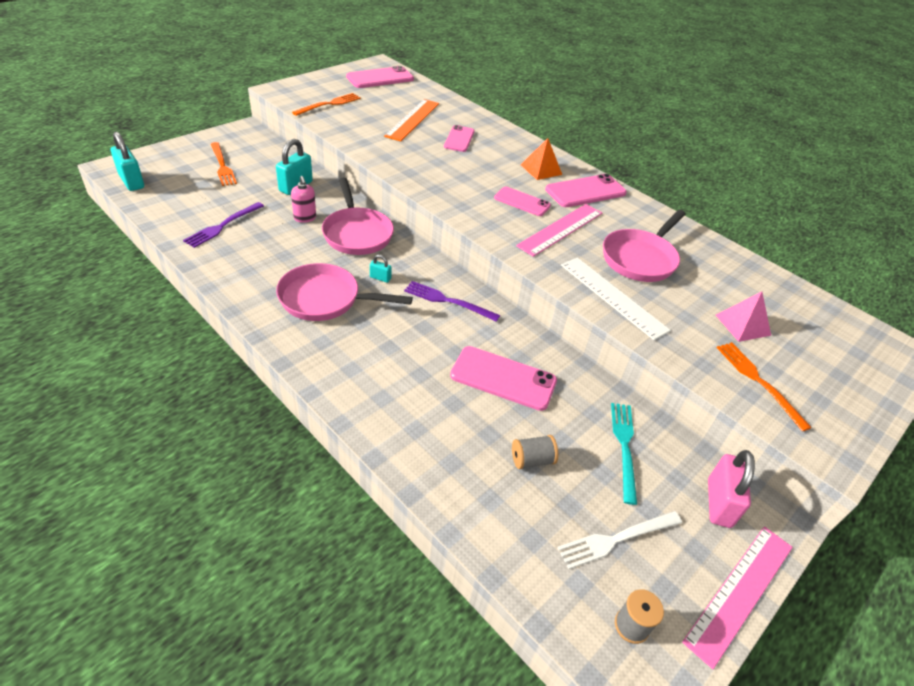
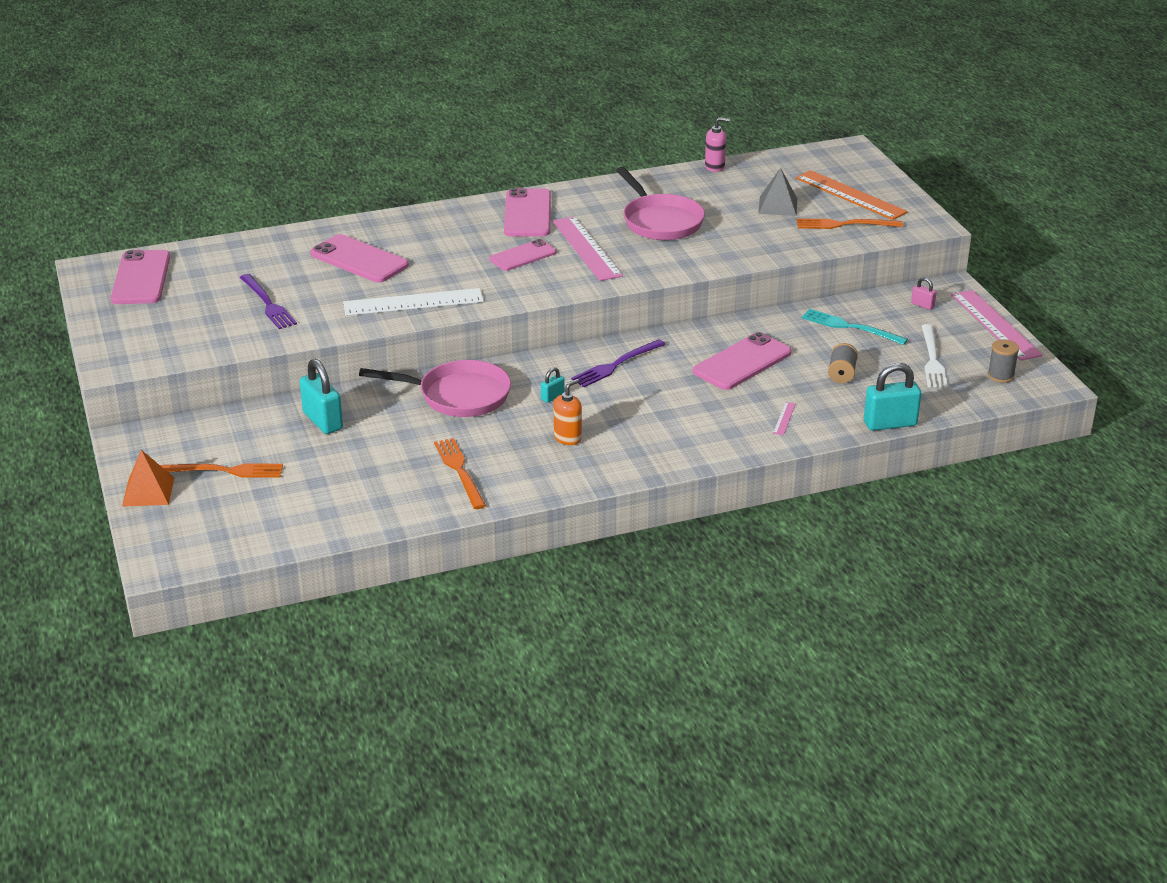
camera: 60 degrees left, 10 degrees down
turquoise padlock [111,131,144,191] -> turquoise padlock moved to [864,363,921,431]
purple fork [183,202,264,248] -> purple fork moved to [240,274,297,329]
pink pan [276,263,413,321] -> orange soap dispenser [554,379,582,445]
pink soap dispenser [291,176,316,223] -> pink soap dispenser moved to [705,117,730,172]
orange fork [292,93,361,116] -> orange fork moved to [434,438,486,509]
orange ruler [384,99,439,141] -> orange ruler moved to [796,170,908,220]
pink phone [444,125,475,152] -> pink phone [310,234,409,282], size x1.51
orange pyramid [521,138,562,180] -> orange pyramid moved to [122,450,174,506]
white ruler [561,257,671,340] -> white ruler moved to [343,288,484,316]
pink padlock [708,450,755,528] -> pink padlock [911,277,937,310], size x0.49
pink pyramid [716,292,771,342] -> grey pyramid [758,168,797,216]
none -> pink ruler [773,402,796,435]

